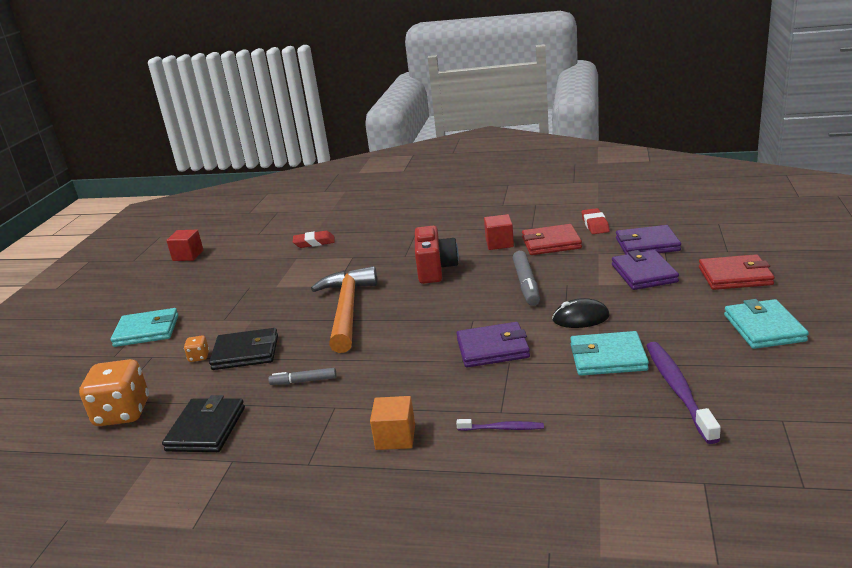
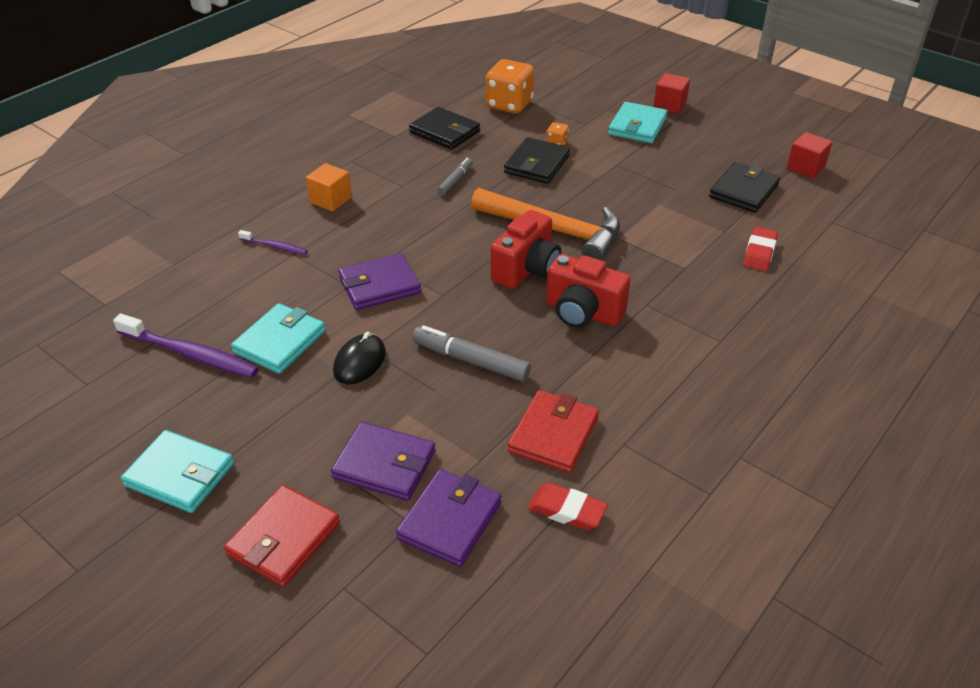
camera: 115 degrees right, 15 degrees up
purple wallet [456,322,530,368] -> purple wallet turned 45 degrees clockwise [339,253,421,310]
purple toothbrush [456,419,544,431] -> purple toothbrush turned 105 degrees counterclockwise [238,230,308,254]
red cube [484,214,514,250] -> red cube moved to [653,73,690,114]
none -> red camera [491,210,561,289]
none -> black wallet [709,162,780,213]

